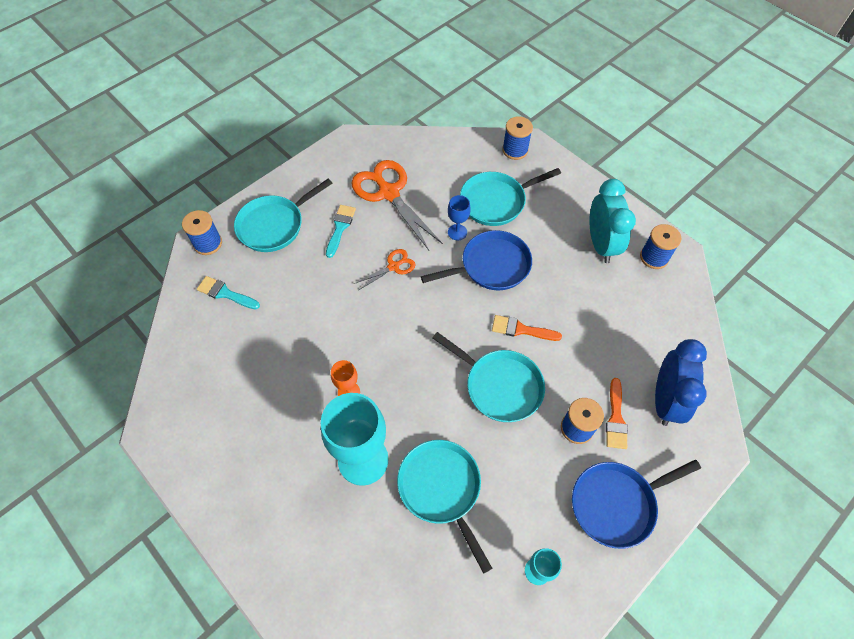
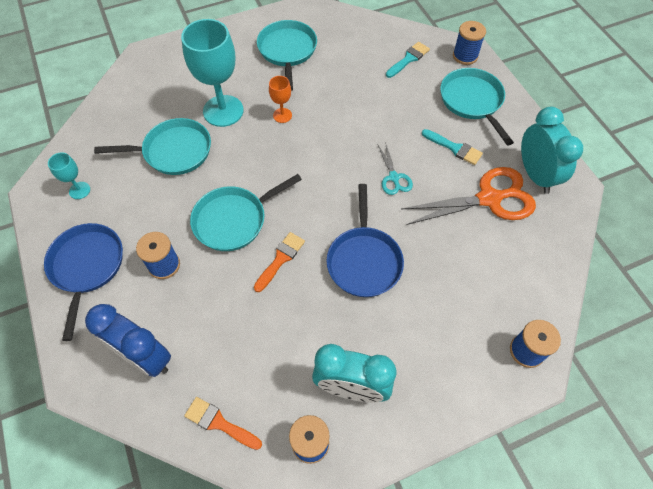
camera: 110 degrees right, 0 degrees up
orange scissors [354,249,415,290] -> turquoise scissors [378,142,413,195]
blue goblet [448,195,471,240] -> none
turquoise pan [460,168,561,226] -> turquoise pan moved to [257,20,317,91]
orange brush [606,378,628,449] -> orange brush moved to [184,397,262,450]
none -> turquoise clock [521,107,583,194]

